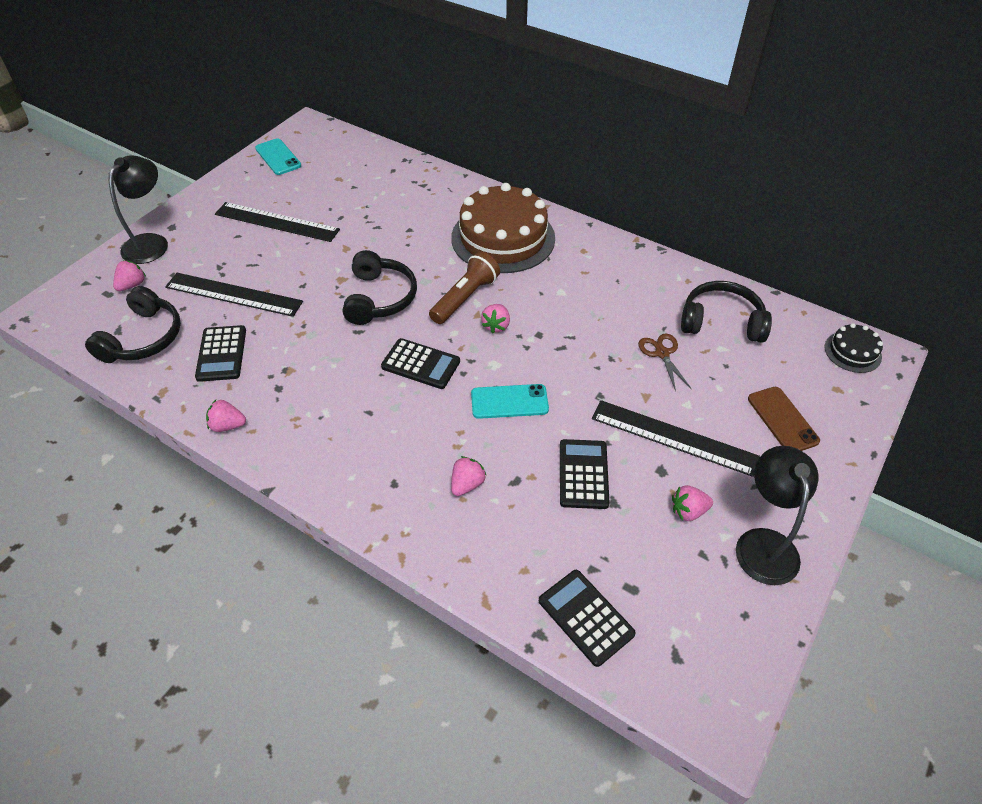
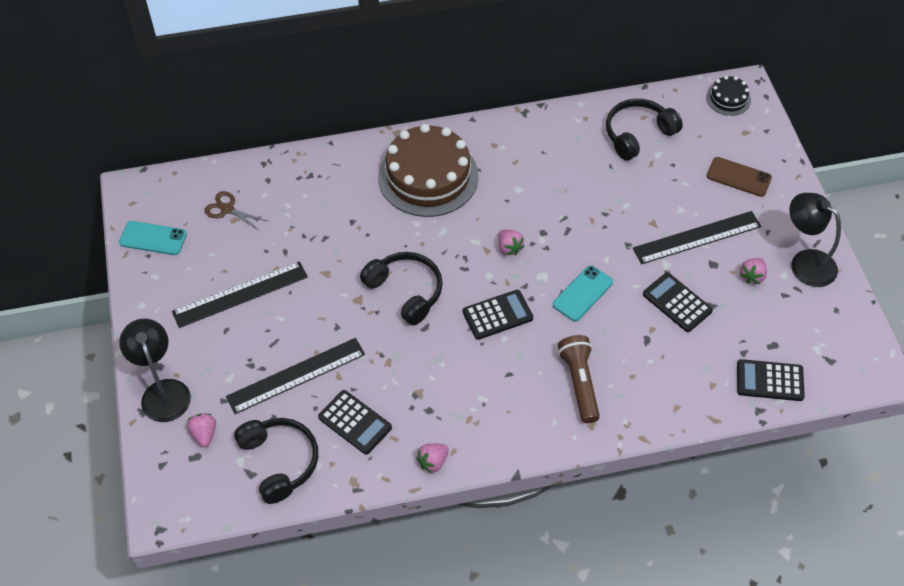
camera: 45 degrees left, 5 degrees up
brown flashlight [429,251,500,324] -> brown flashlight moved to [558,335,600,423]
pink strawberry [451,456,487,496] -> none
brown scissors [638,333,692,391] -> brown scissors moved to [204,191,267,231]

